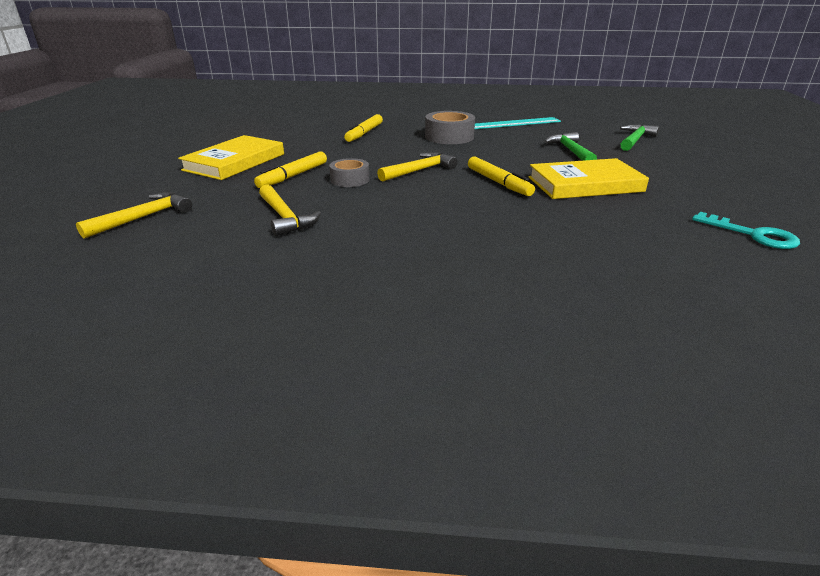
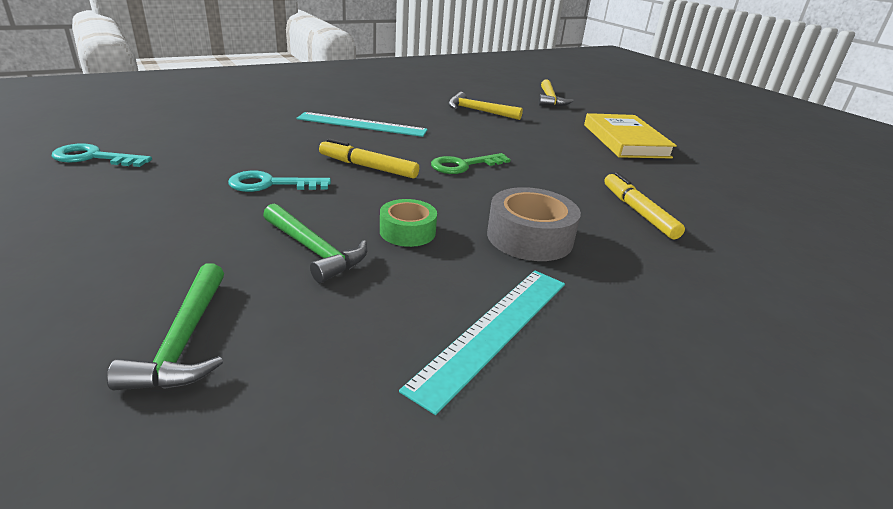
camera: 140 degrees right, 0 degrees up
yellow marker [254,151,327,188] -> none
grey tape [329,158,369,187] -> none
yellow hammer [377,152,457,182] -> green key [431,153,511,174]
yellow book [528,158,649,199] -> turquoise key [228,171,331,192]
none -> turquoise ruler [296,112,428,137]
none -> green tape [380,199,437,247]

